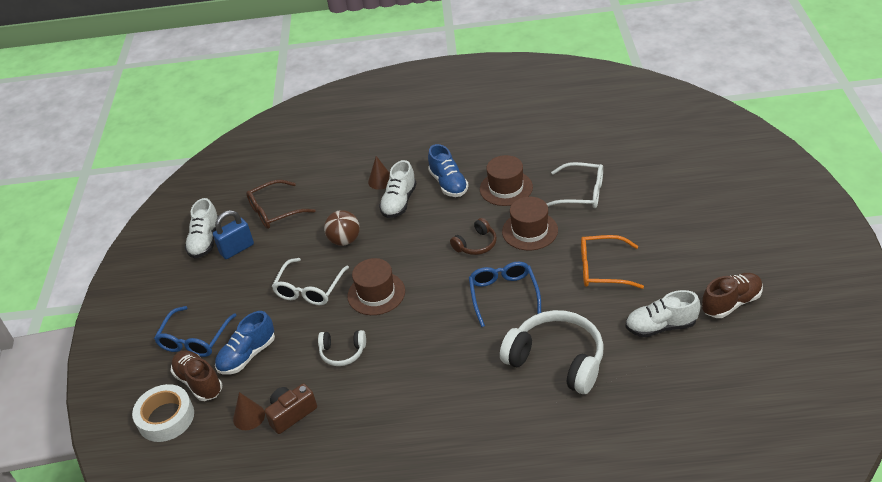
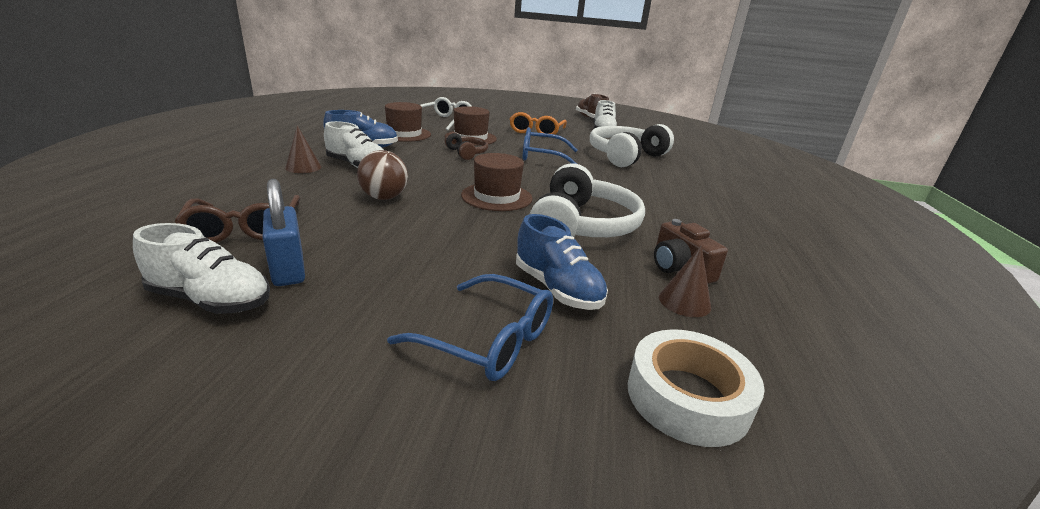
camera: 85 degrees left, 15 degrees down
brown shoe [171,350,223,401] -> none
white glasses [272,258,349,305] -> none
white headphones [318,330,366,366] -> white headphones [530,163,645,237], size x1.96

